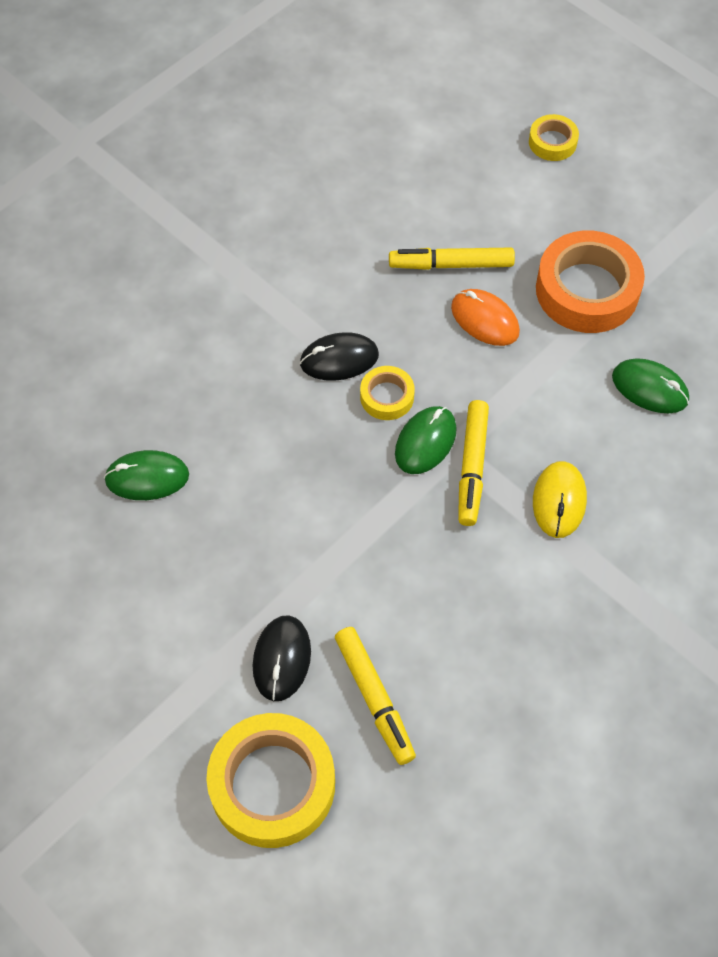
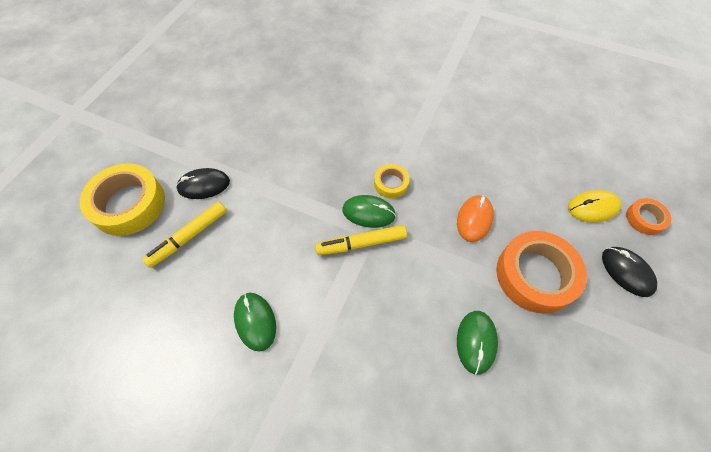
camera: 70 degrees right, 0 degrees up
green mouse [104,450,189,500] -> green mouse moved to [234,293,276,352]
black mouse [300,332,379,381] -> black mouse moved to [602,247,657,297]
yellow marker [389,247,515,270] -> none
yellow tape [529,114,579,161] -> orange tape [626,198,671,235]
yellow mouse [533,461,587,538] -> yellow mouse moved to [568,190,622,222]

